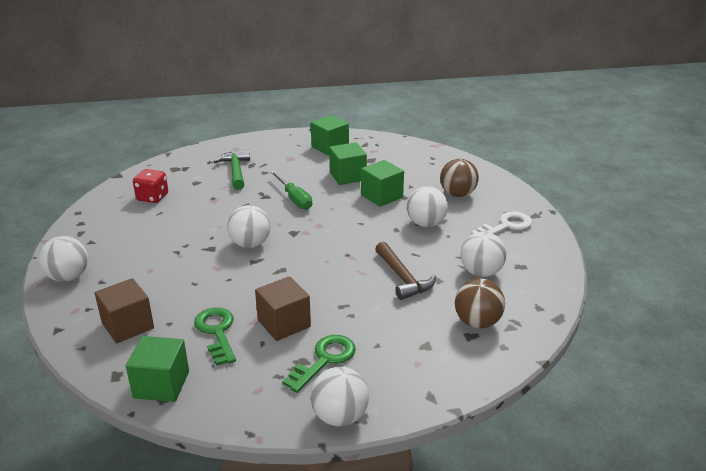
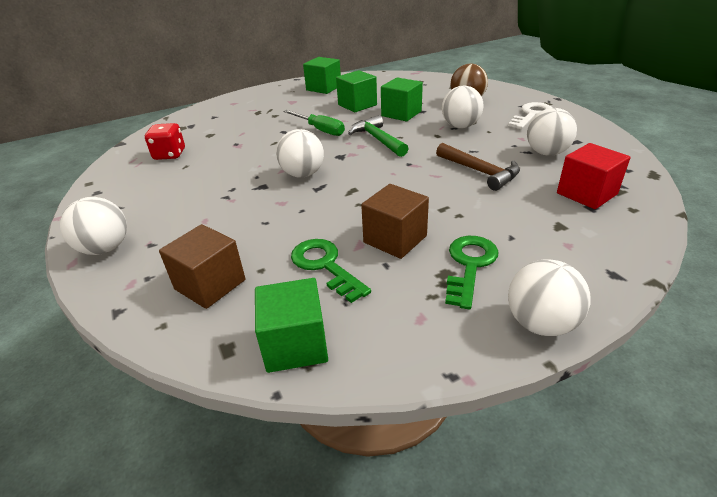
camera: 15 degrees left, 5 degrees up
green hammer [214,150,250,190] -> green hammer moved to [348,115,409,157]
brown ball [455,278,505,328] -> red cube [557,143,631,209]

